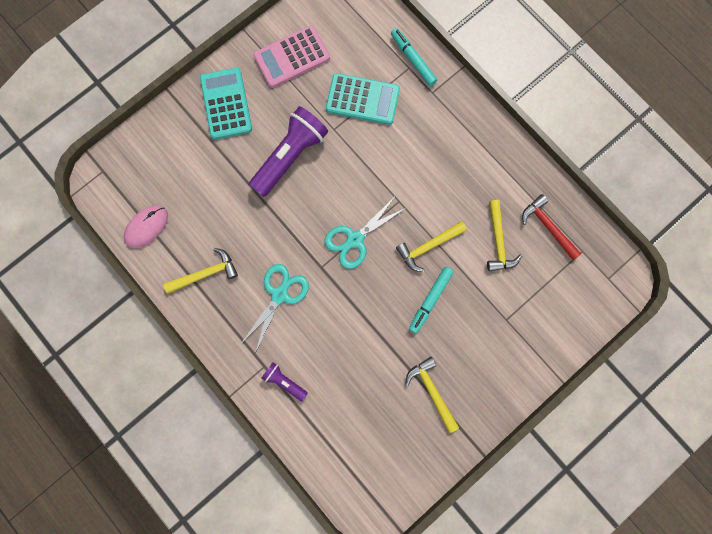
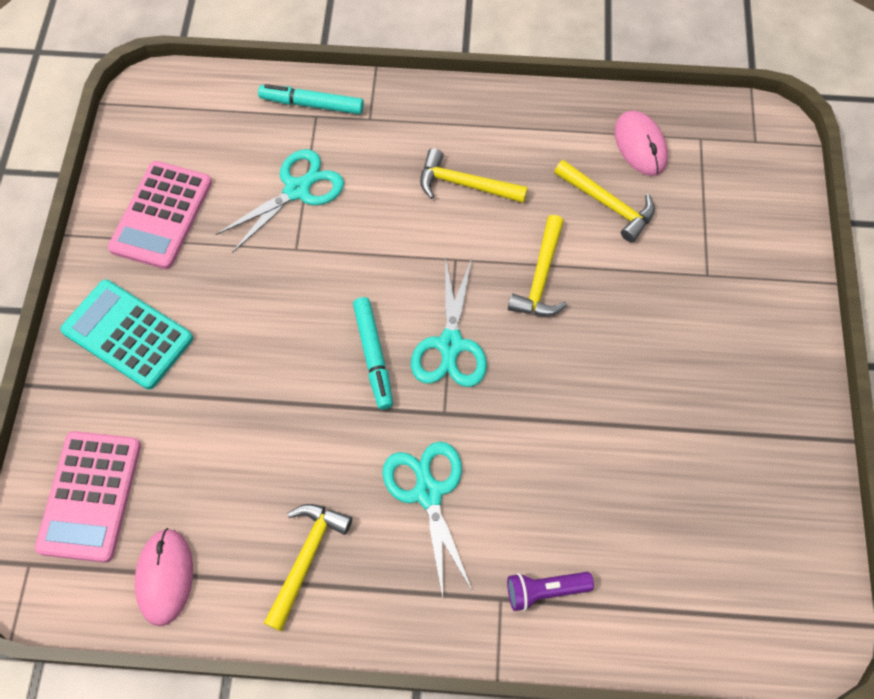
camera: 45 degrees left, 15 degrees down
purple flashlight [249,106,328,197] -> none
turquoise calculator [326,73,400,125] -> turquoise scissors [215,149,344,253]
yellow hammer [405,357,459,433] -> yellow hammer moved to [420,148,528,203]
turquoise marker [409,267,454,333] -> turquoise marker moved to [353,297,393,410]
red hammer [522,194,582,260] -> pink mouse [615,111,668,176]
none -> pink calculator [35,431,141,563]

